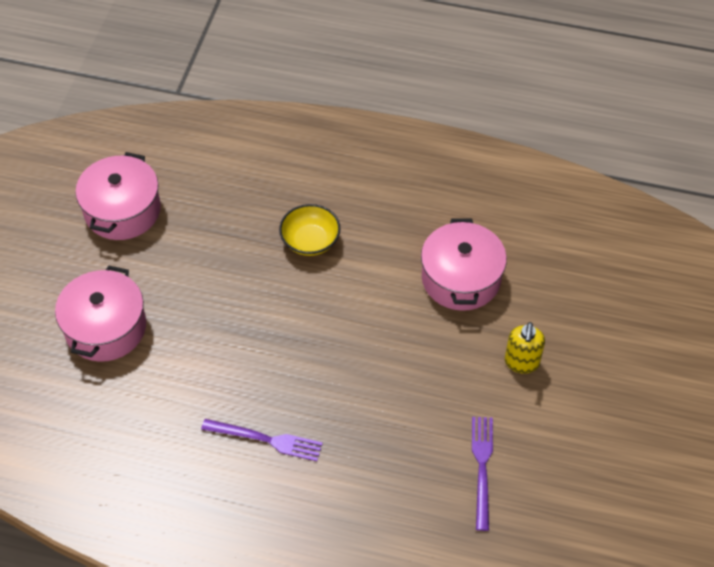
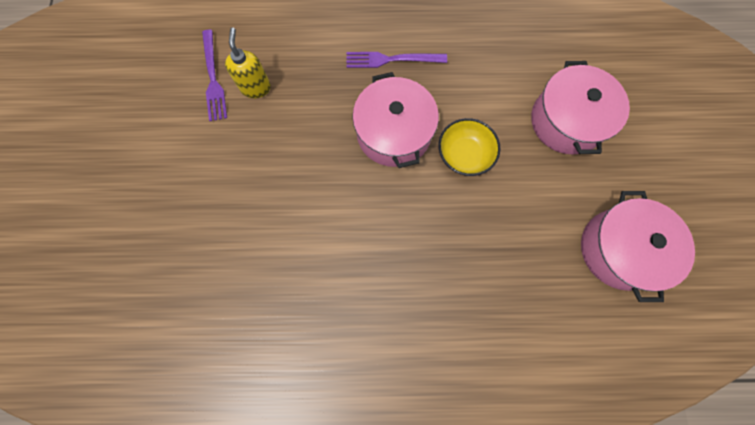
camera: 165 degrees right, 20 degrees up
yellow bowl [279,204,341,256] -> yellow bowl moved to [438,118,500,176]
pink pot [421,218,507,311] -> pink pot moved to [353,72,439,168]
yellow soap dispenser [505,322,545,374] -> yellow soap dispenser moved to [225,27,271,98]

